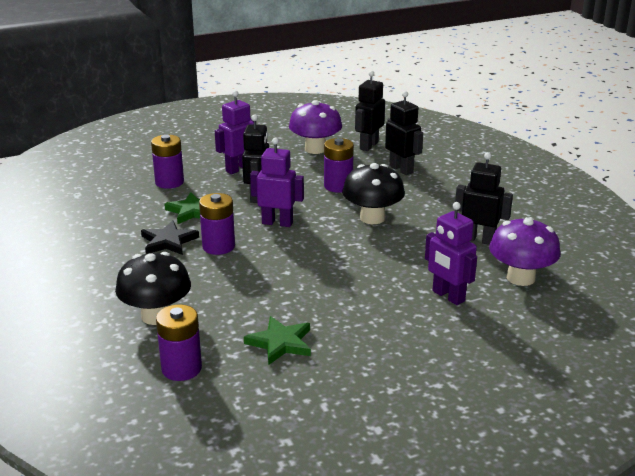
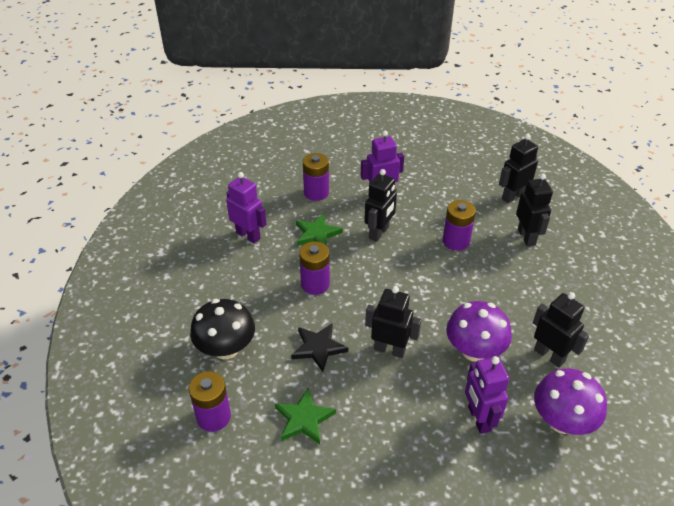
camera: 25 degrees right, 15 degrees up
black star [141,220,199,255] -> black star moved to [291,323,348,372]
purple robot [250,138,304,227] -> purple robot moved to [226,172,266,243]
purple mushroom [289,100,342,154] -> purple mushroom moved to [446,301,512,362]
black mushroom [342,163,405,224] -> none
none -> black robot [365,286,421,358]

